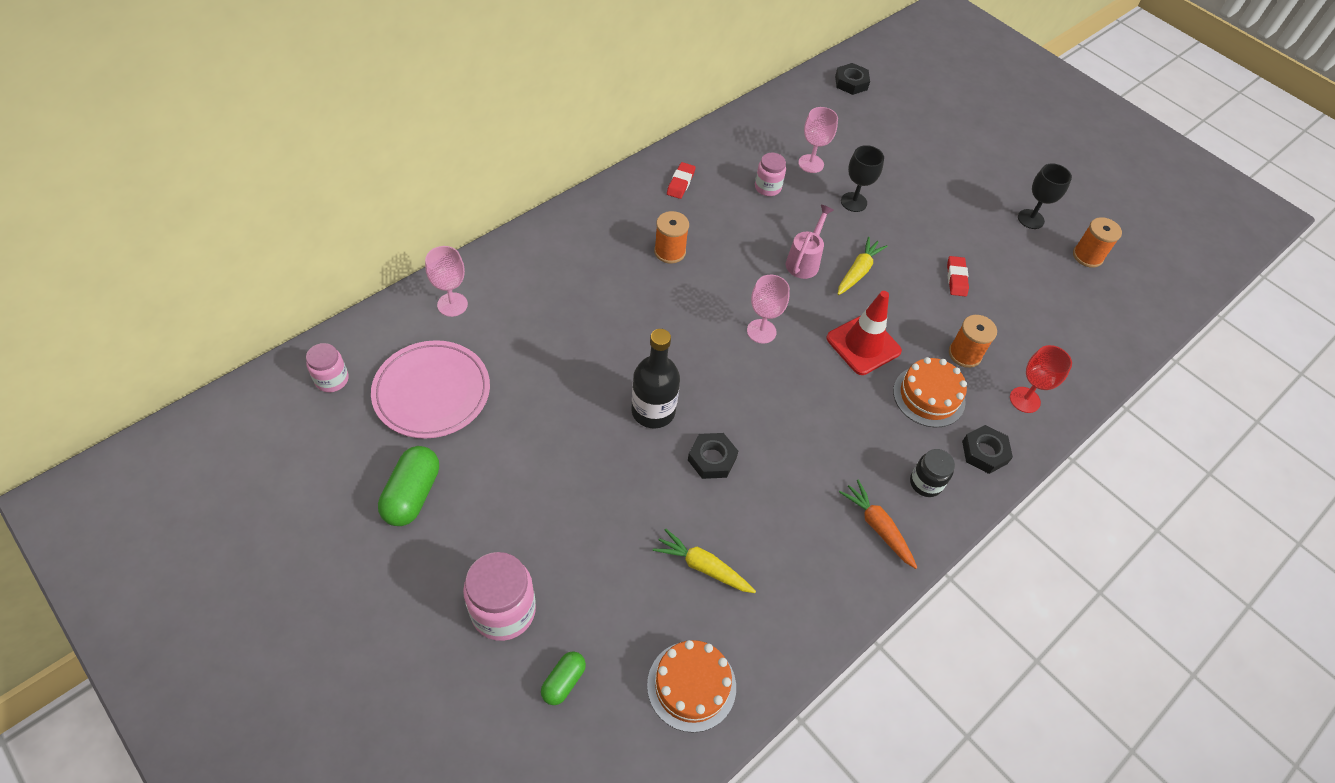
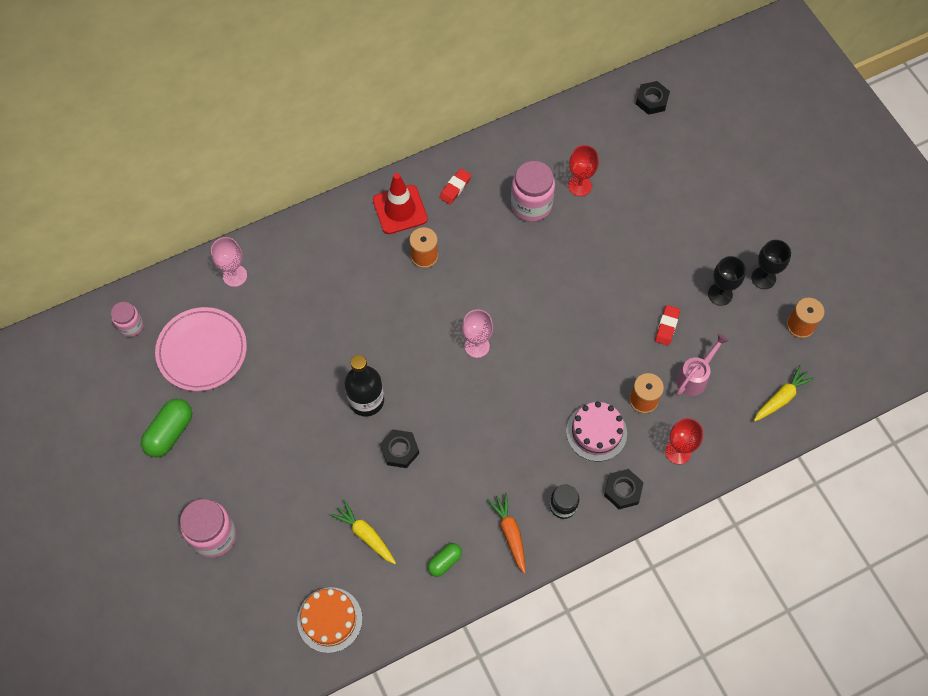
camera: 20 degrees right, 10 degrees up
green capsule [541,651,586,705] -> green capsule moved to [428,543,462,577]
pink jar [755,153,786,196] -> pink jar [511,161,555,222], size x1.69
pink watering can [786,205,834,279] -> pink watering can moved to [676,333,729,396]
pink goblet [798,107,838,173] -> red goblet [568,145,599,196]
red traffic cone [826,291,902,375] -> red traffic cone moved to [373,173,428,234]
yellow carrot [838,237,887,295] -> yellow carrot moved to [754,365,815,422]
black goblet [841,145,884,212] -> black goblet moved to [708,256,746,306]
orange cake [893,357,967,427] -> pink cake [566,401,627,461]

